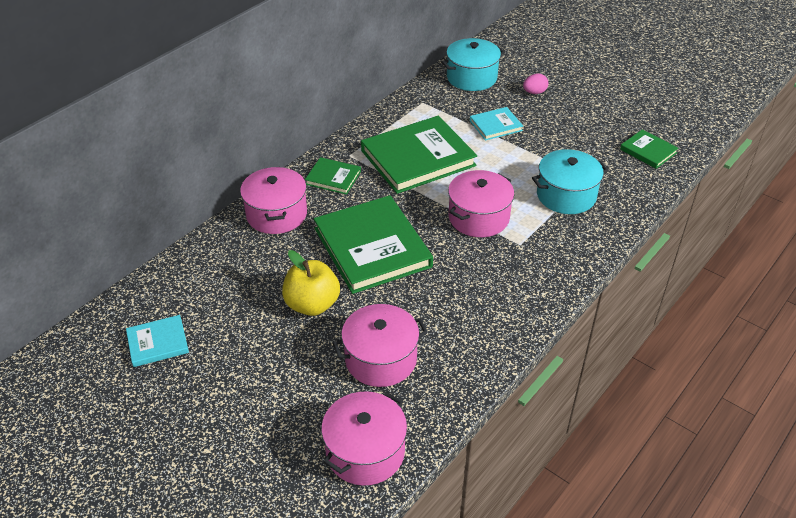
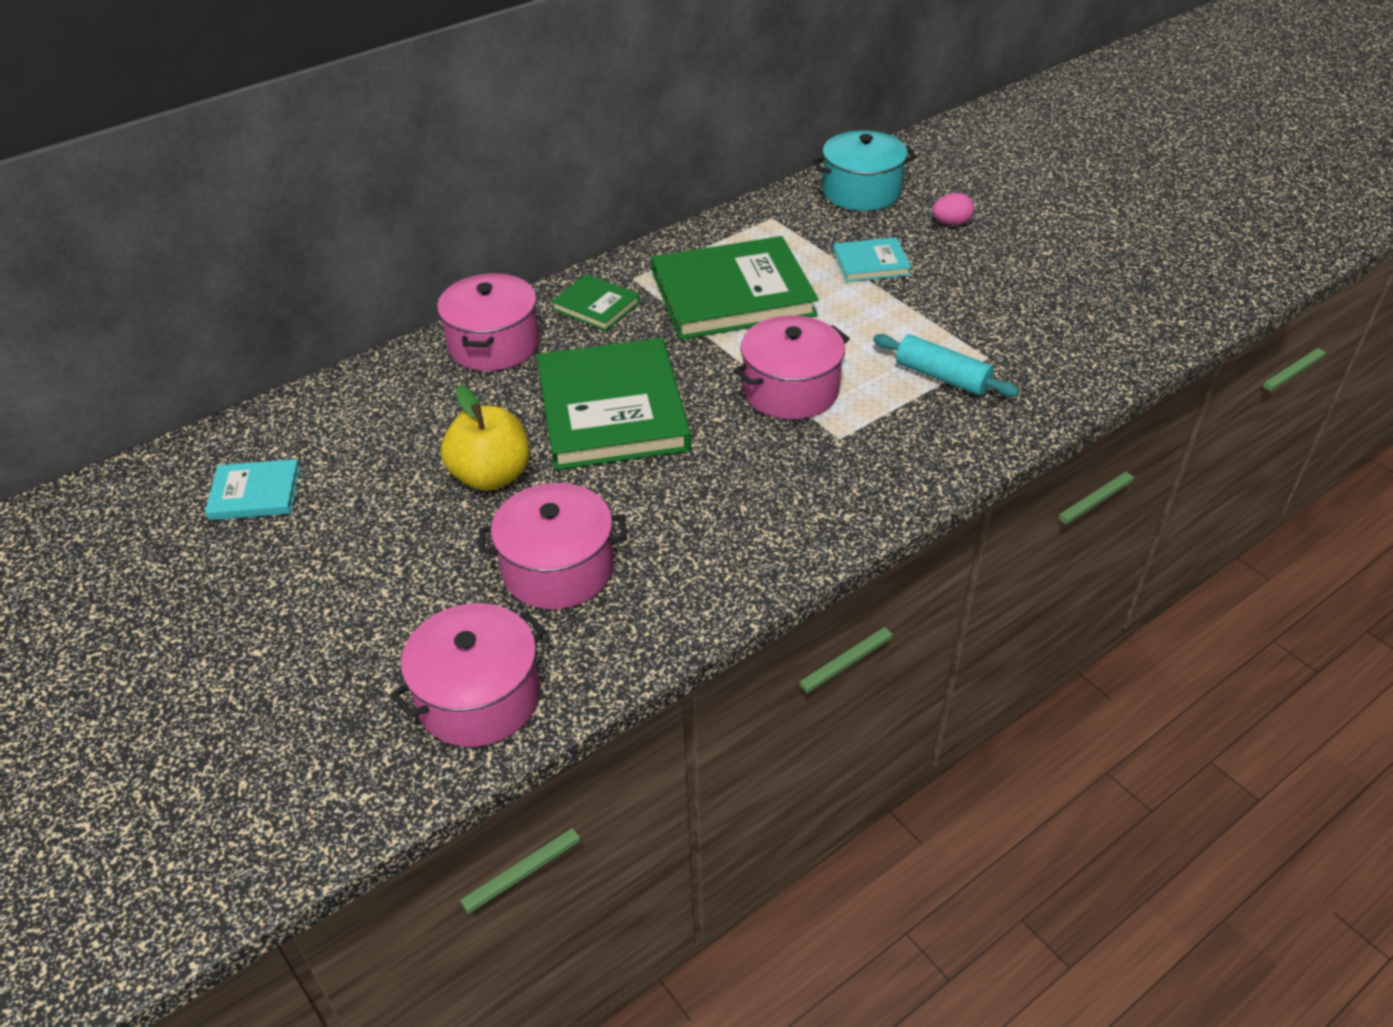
camera: 15 degrees right, 0 degrees up
turquoise pot [532,149,608,214] -> turquoise rolling pin [873,334,1019,397]
green book [620,129,678,169] -> none

